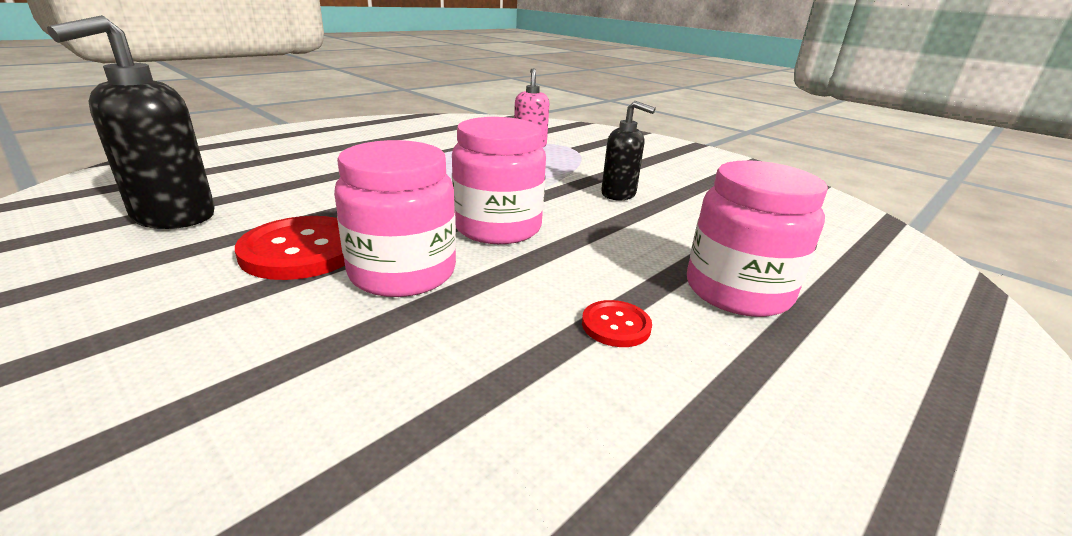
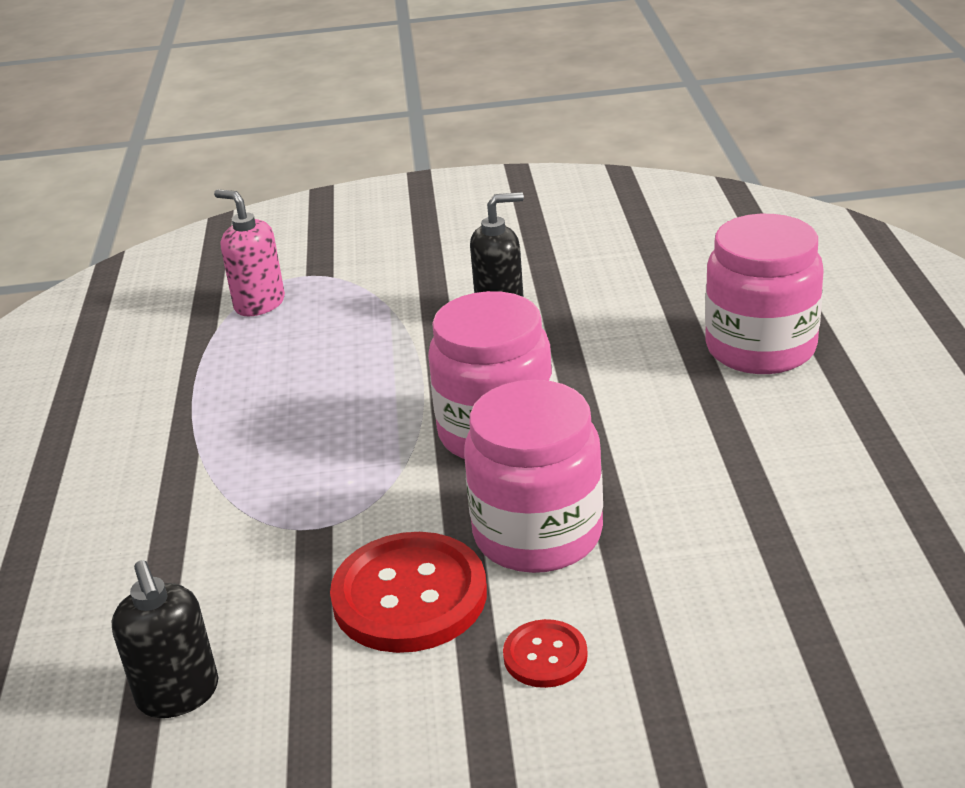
camera: 45 degrees left, 5 degrees up
black soap dispenser [47,15,215,229] -> black soap dispenser [112,560,218,718], size x0.63
red button [582,300,652,347] -> red button moved to [503,619,588,688]

